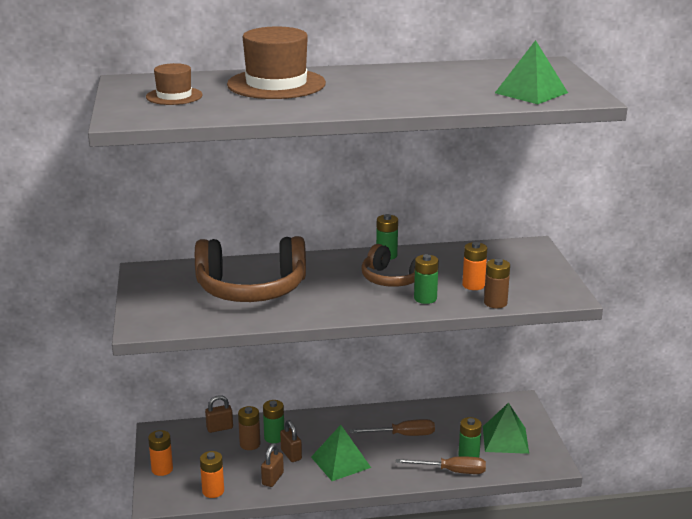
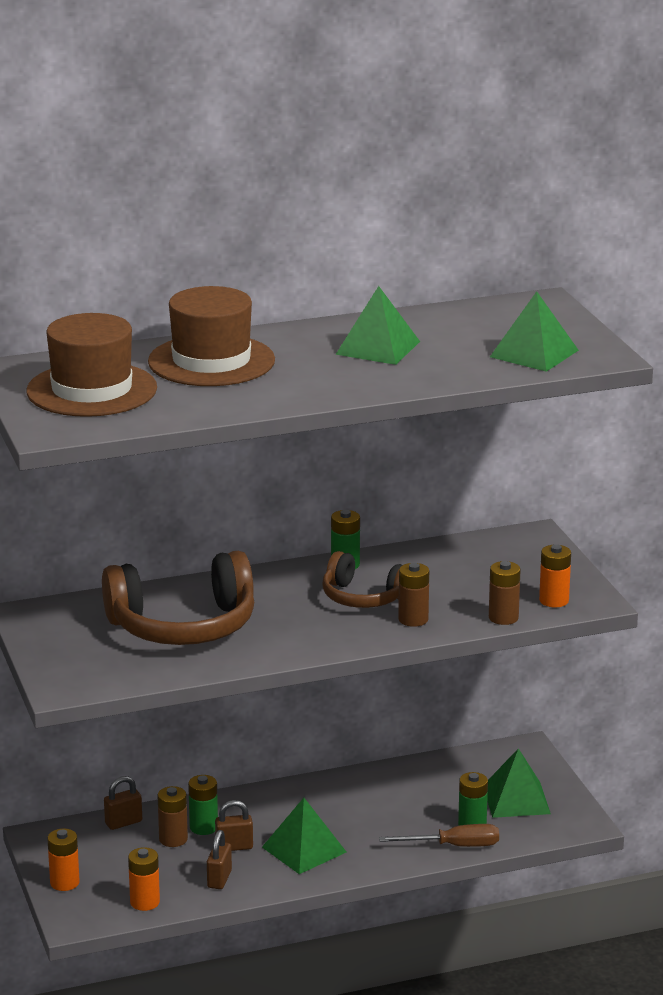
camera: 10 degrees left, 0 degrees up
brown hat [146,63,203,105] -> brown hat [26,313,157,417], size x1.82
brown padlock [280,420,302,462] -> brown padlock turned 60 degrees counterclockwise [215,800,253,851]
brown screwdriver [350,419,435,436] -> none
green battery [414,254,439,304] -> brown battery [398,563,429,627]
orange battery [462,242,487,290] -> orange battery moved to [539,544,571,607]
none -> green pyramid [335,286,420,365]

